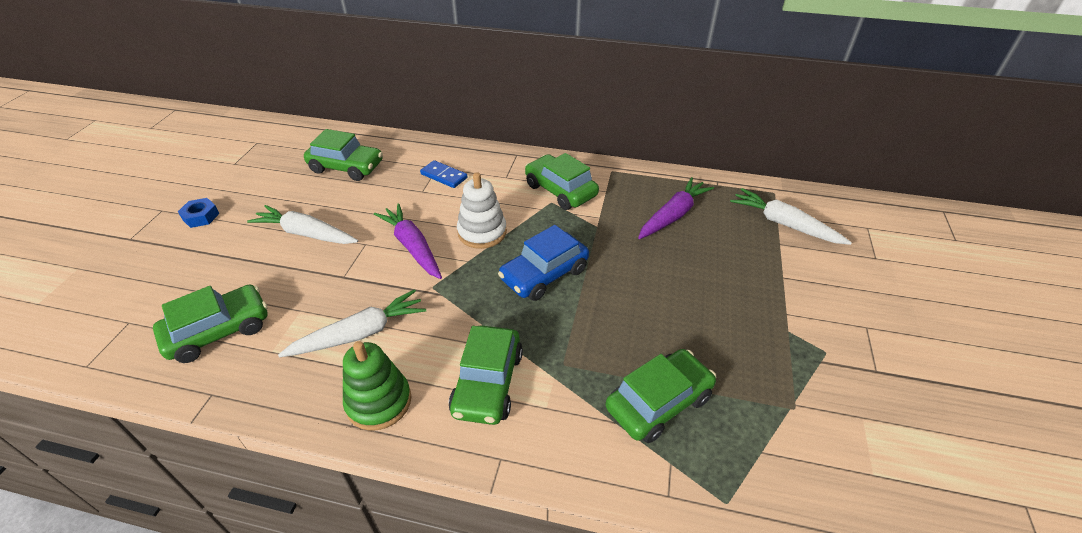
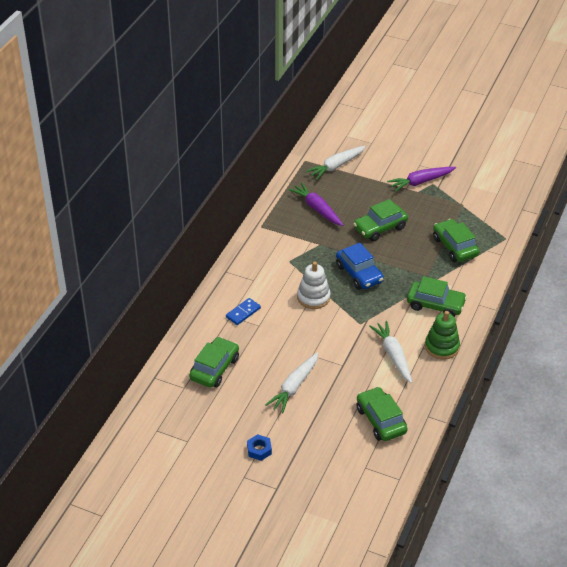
camera: 80 degrees left, 0 degrees up
purple carrot [374,204,442,279] -> purple carrot moved to [387,167,456,192]
green car [525,153,599,210] -> green car moved to [353,199,408,241]

